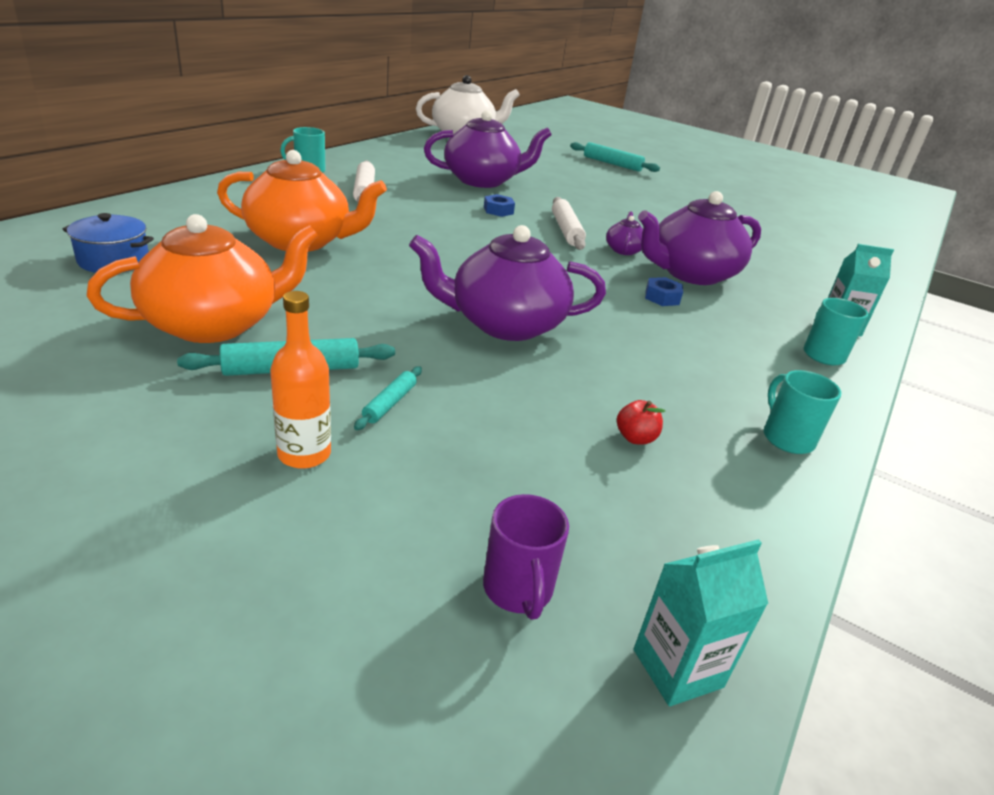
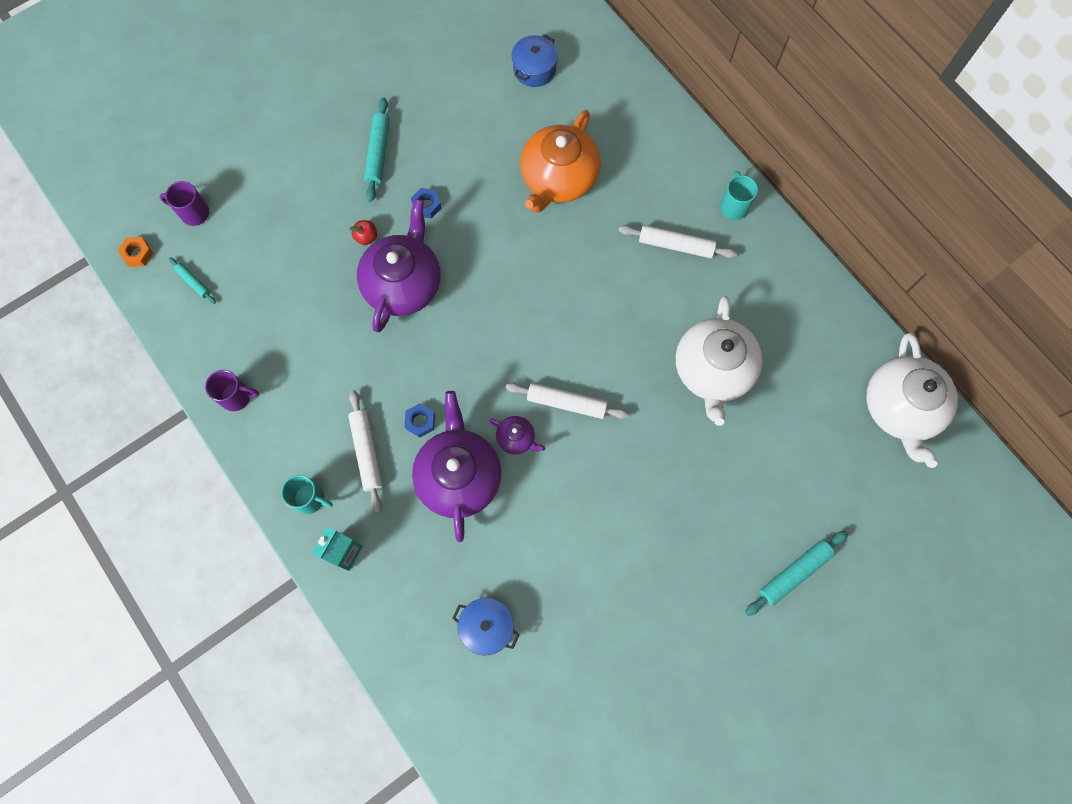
camera: 115 degrees right, 40 degrees up
orange teapot [87,214,318,343] -> none
orange bottle [270,291,331,469] -> none
turquoise rolling pin [354,366,422,430] -> turquoise rolling pin moved to [169,257,216,304]
purple teapot [424,110,552,188] -> white teapot [676,296,763,426]
blue nut [484,194,515,217] -> blue nut moved to [411,188,442,219]
red apple [617,400,665,445] -> red apple moved to [349,220,377,245]
turquoise carton [634,539,768,706] -> orange nut [118,237,153,267]
turquoise mug [764,370,841,454] -> purple mug [205,370,259,411]
none -> white rolling pin [348,390,383,513]
none -> blue pot [452,598,520,656]

